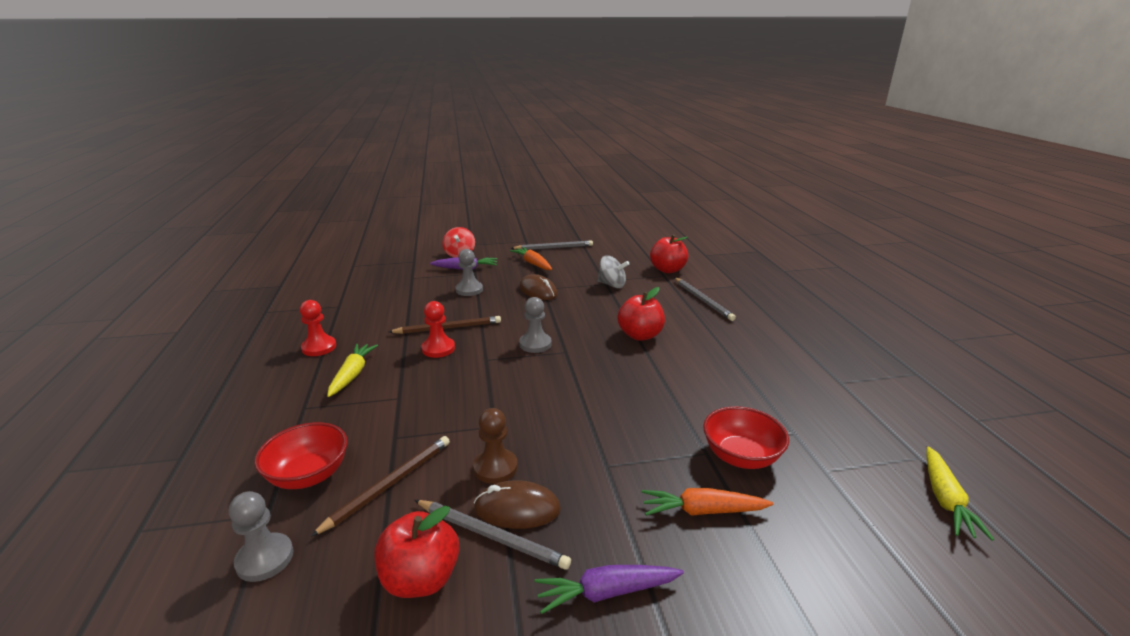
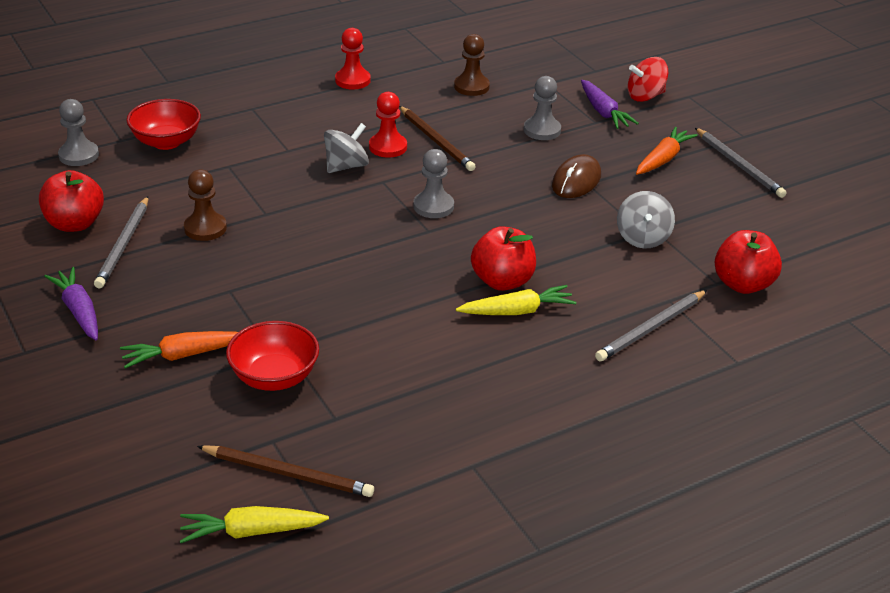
camera: 70 degrees right, 10 degrees up
brown pencil [310,436,450,537] -> brown pencil moved to [197,445,374,497]
yellow carrot [327,344,378,397] -> yellow carrot moved to [456,285,576,315]
brown mouse [474,480,561,529] -> none
orange carrot [642,488,773,516] -> orange carrot turned 90 degrees counterclockwise [120,331,238,369]
none -> grey spinning top [324,123,369,173]
none -> brown pawn [454,34,490,96]

